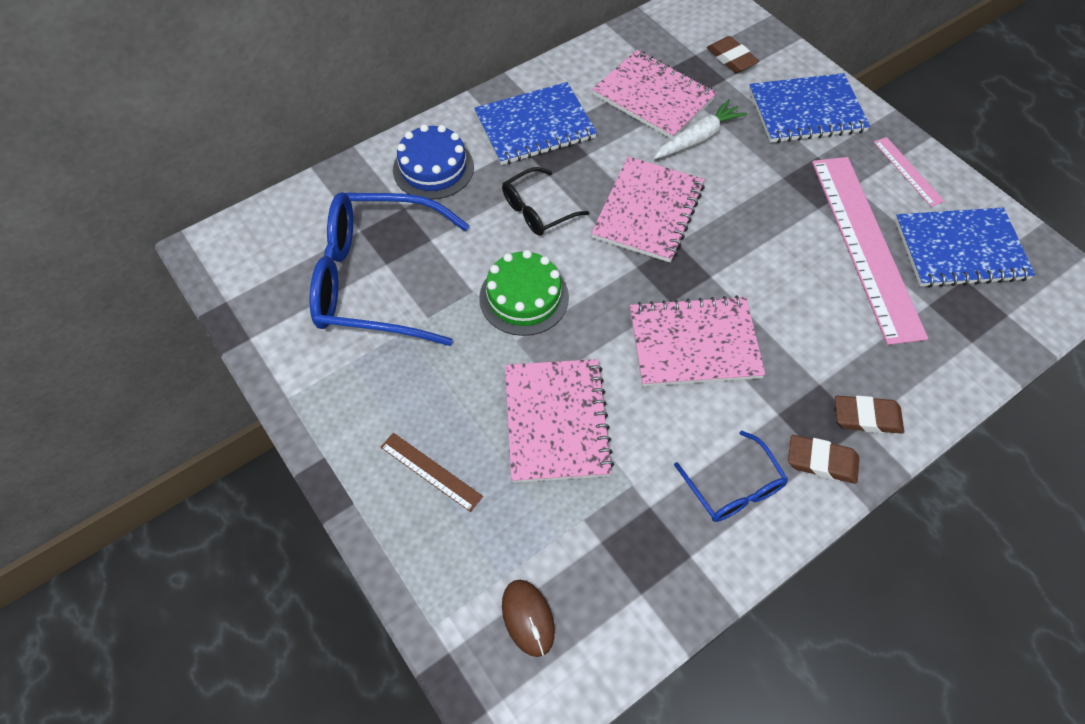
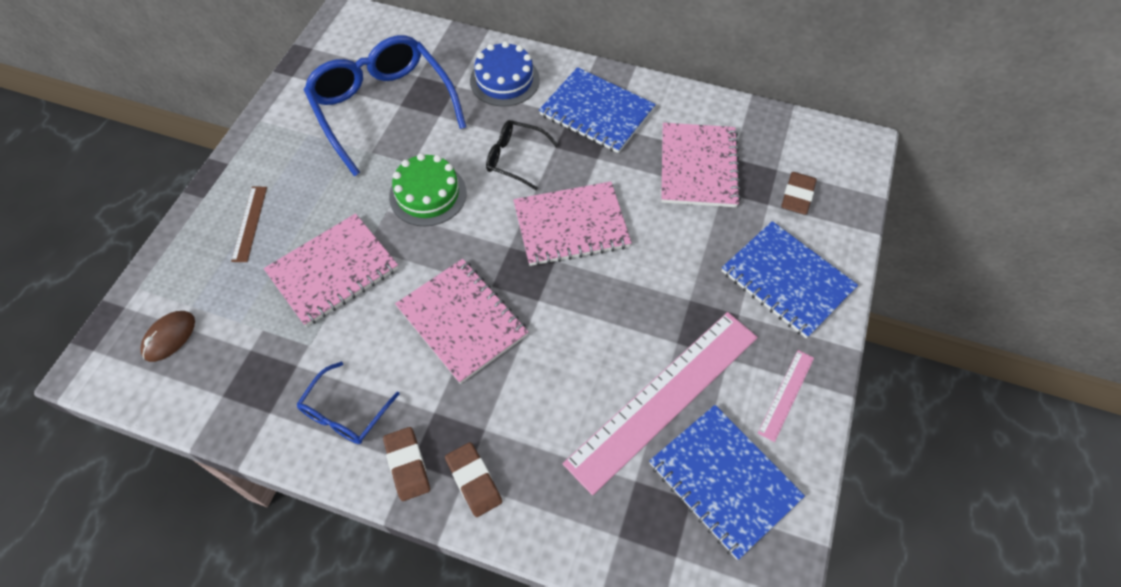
camera: 55 degrees right, 0 degrees up
white carrot [653,99,747,159] -> none

